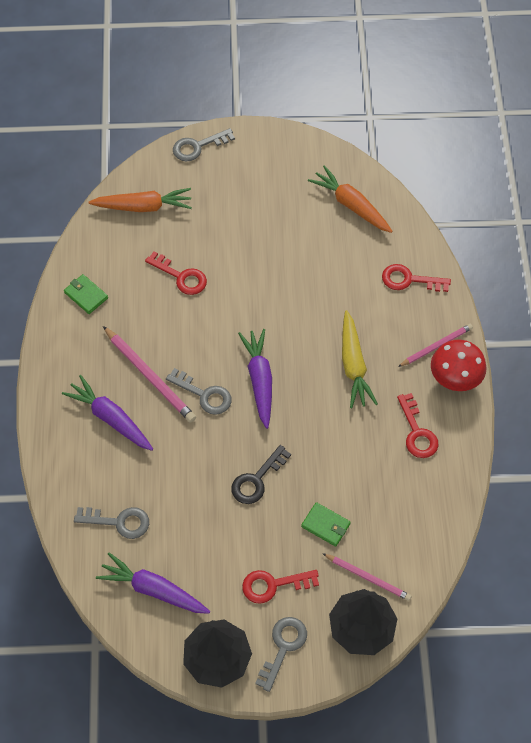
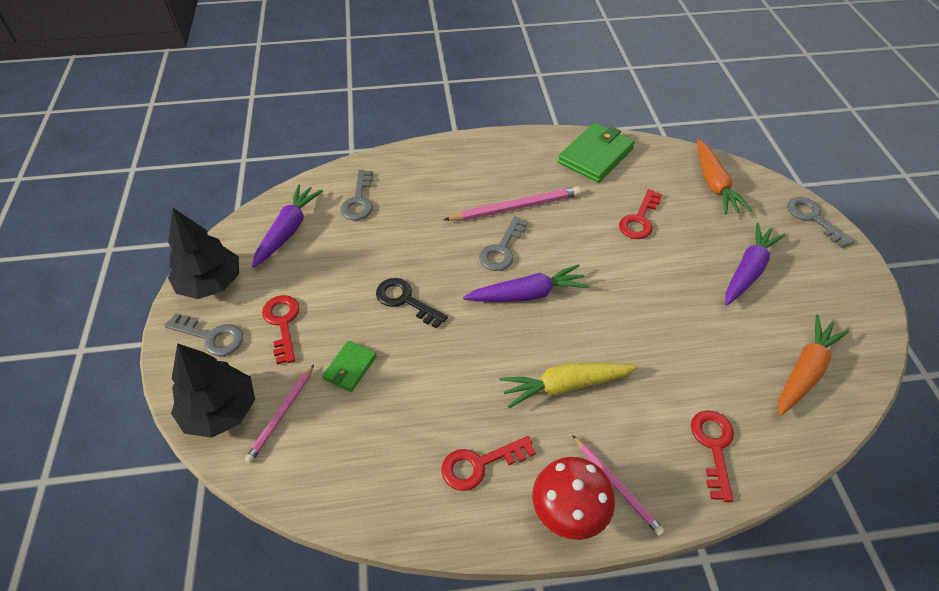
camera: 85 degrees right, 10 degrees down
purple carrot [62,375,153,451] -> purple carrot moved to [725,223,785,305]
green wallet [64,274,108,314] -> green wallet [558,123,635,183], size x1.86
pink pencil [103,326,196,423] -> pink pencil turned 150 degrees counterclockwise [444,186,581,221]

